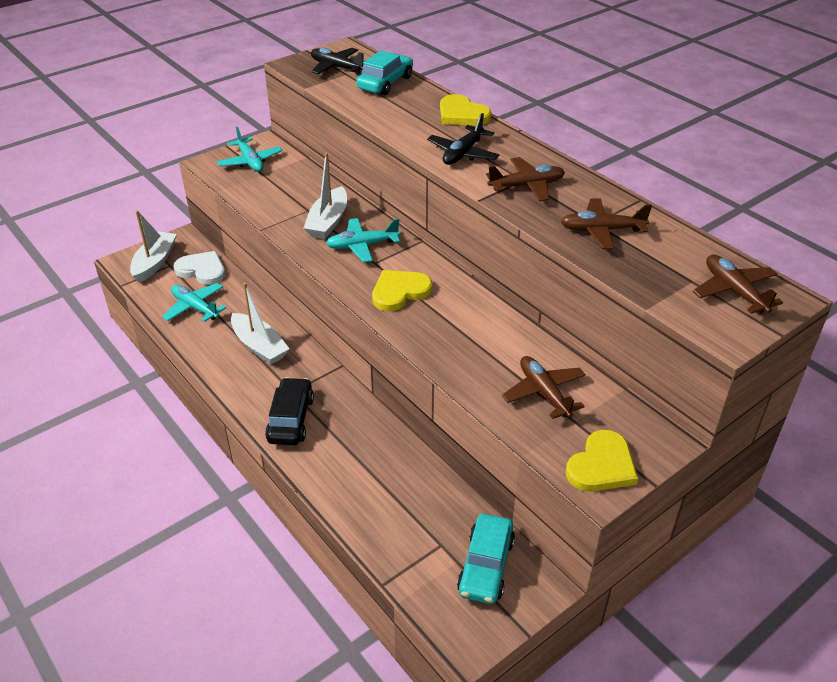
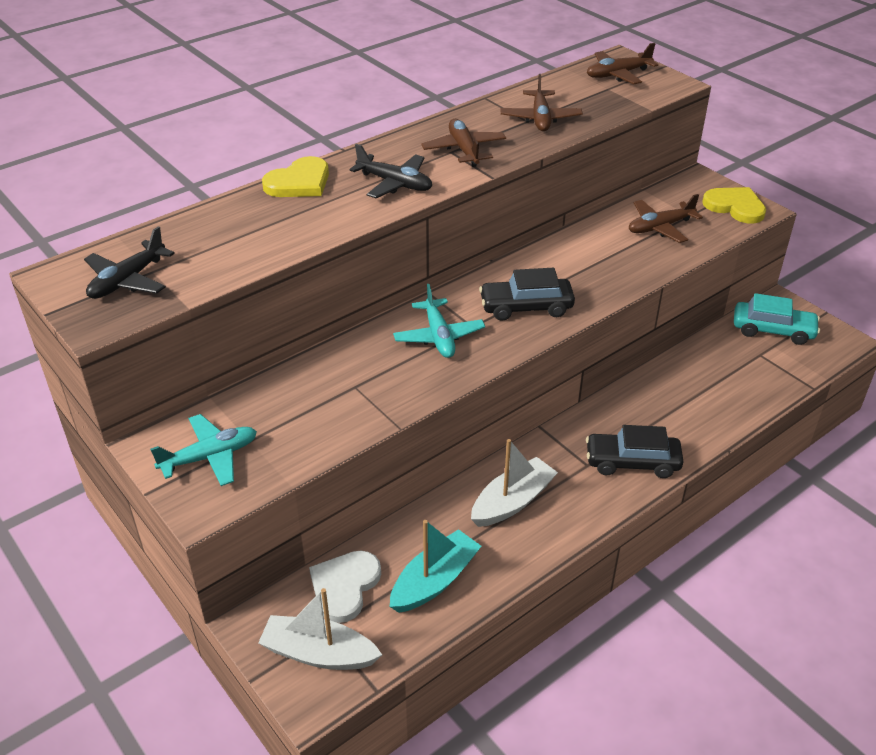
camera: 90 degrees left, 0 degrees up
turquoise plane [162,283,227,322] -> turquoise boat [390,520,481,613]
white boat [303,152,347,239] -> none
turquoise car [356,51,413,95] -> none
yellow heart [372,270,432,311] -> black car [479,268,575,321]

